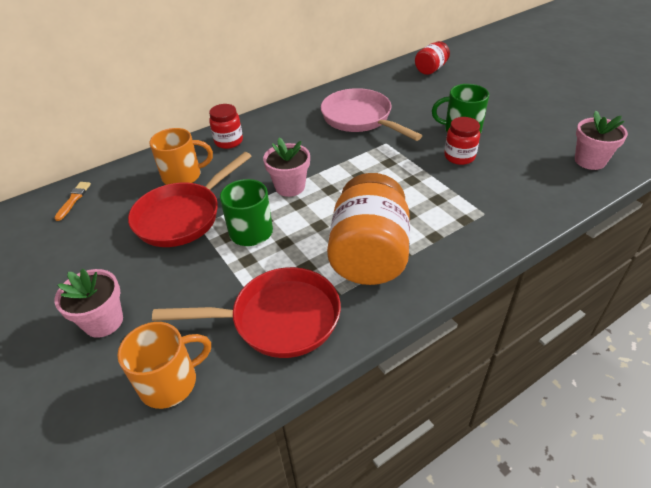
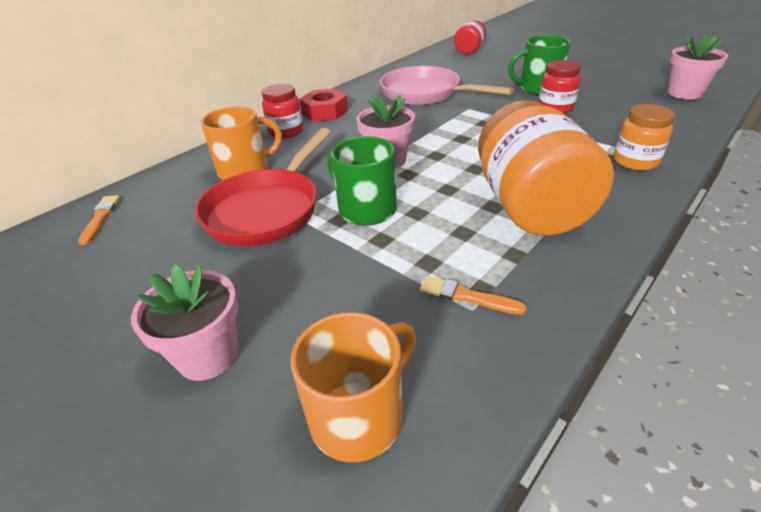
camera: 15 degrees left, 5 degrees down
red pan [152,267,341,358] -> orange brush [420,276,527,315]
none -> red nut [299,89,348,122]
none -> orange jar [614,104,675,171]

